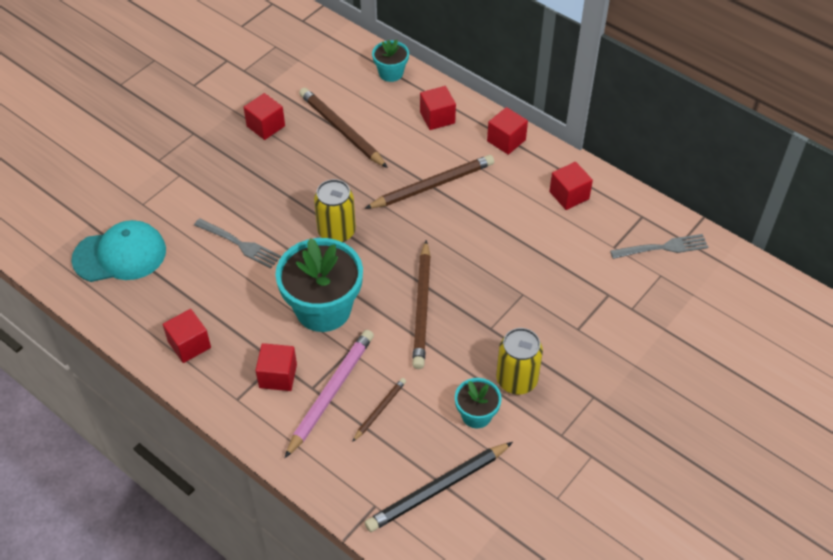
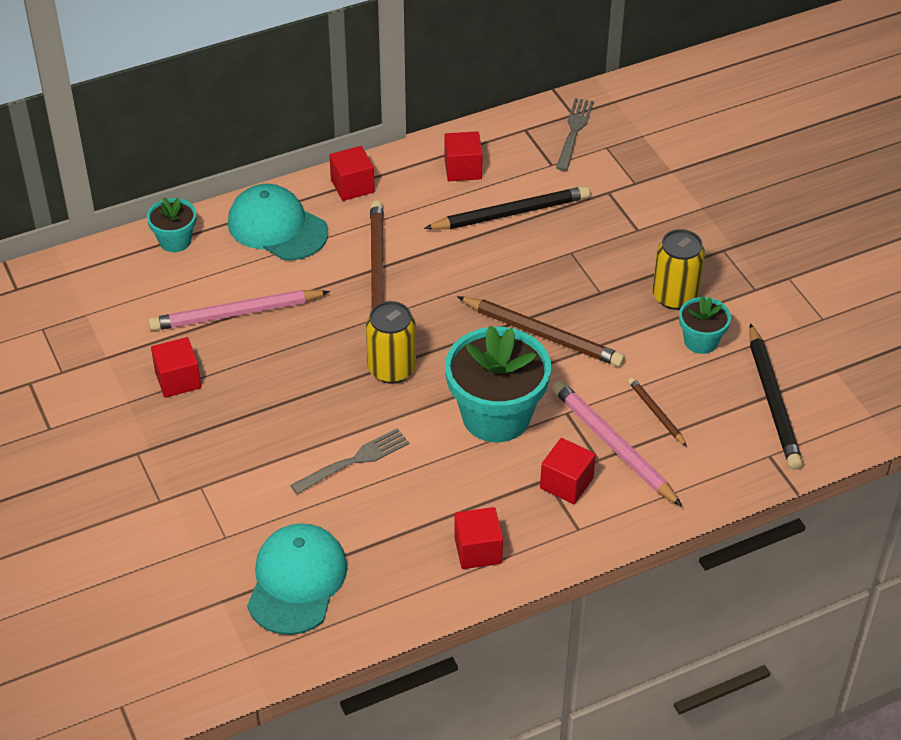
camera: 65 degrees left, 5 degrees down
brown pencil [299,88,388,168] -> pink pencil [148,290,330,331]
red cube [420,86,456,130] -> turquoise cap [228,184,328,260]
none -> black pencil [424,186,590,230]

